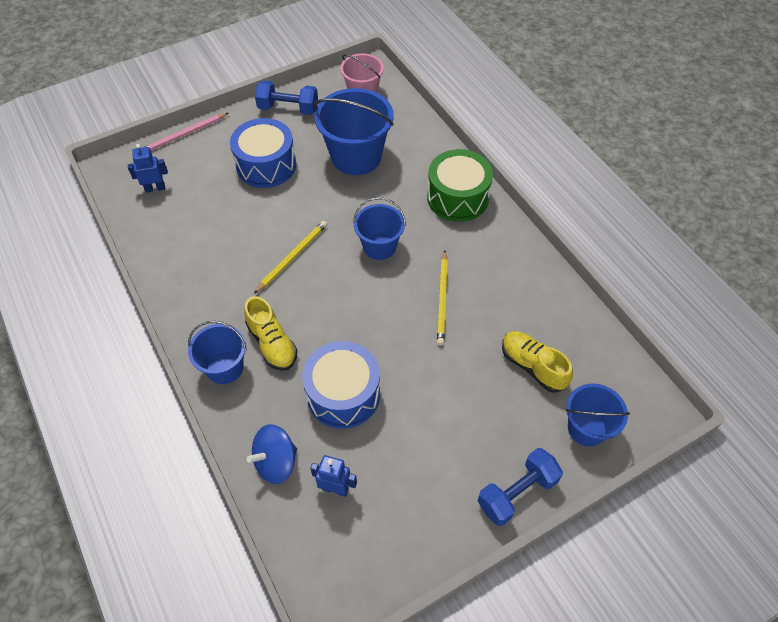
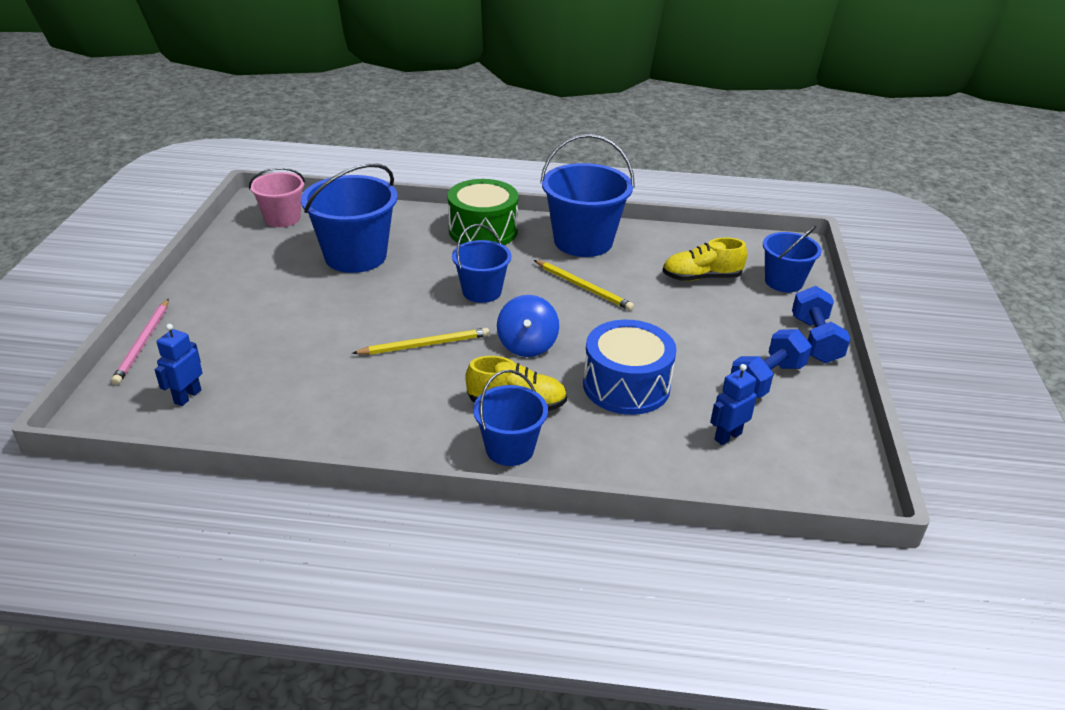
camera: 55 degrees left, 20 degrees down
blue drum [230,118,296,188] -> none
blue spinning top [247,424,297,484] -> blue spinning top moved to [497,295,559,357]
yellow pencil [254,221,327,294] -> yellow pencil turned 90 degrees clockwise [352,328,489,355]
blue dumbbell [255,81,318,115] -> blue dumbbell moved to [731,329,812,398]
none -> blue bucket [540,134,635,257]

